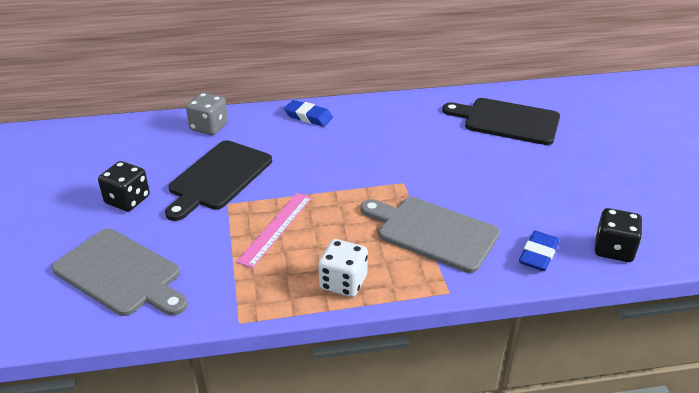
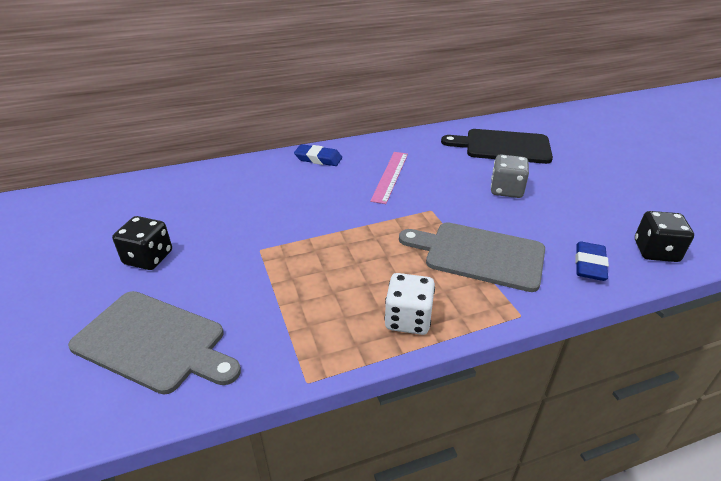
camera: 10 degrees left, 0 degrees up
black cutting board [165,140,272,221] -> none
grey dice [186,93,228,135] -> grey dice moved to [491,154,529,198]
pink ruler [236,193,312,268] -> pink ruler moved to [370,152,408,204]

